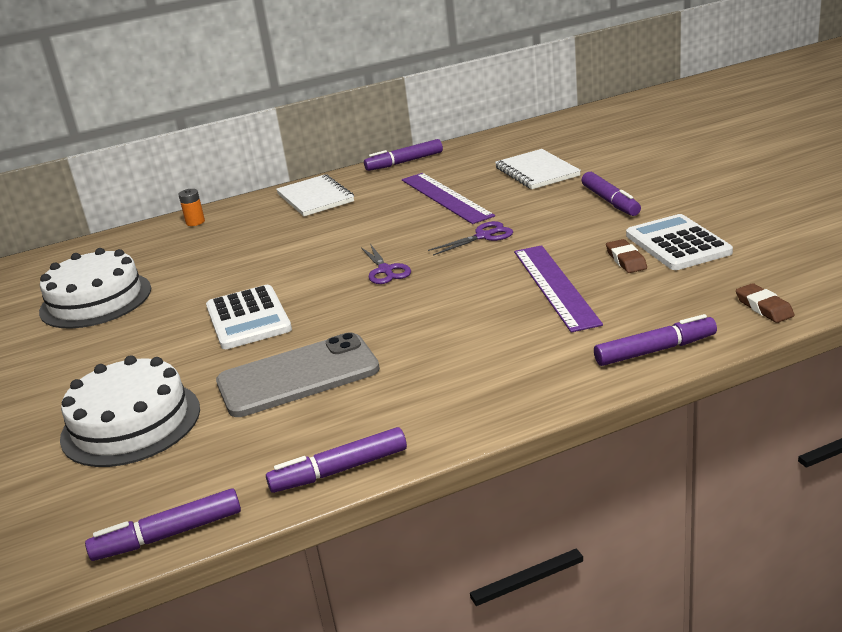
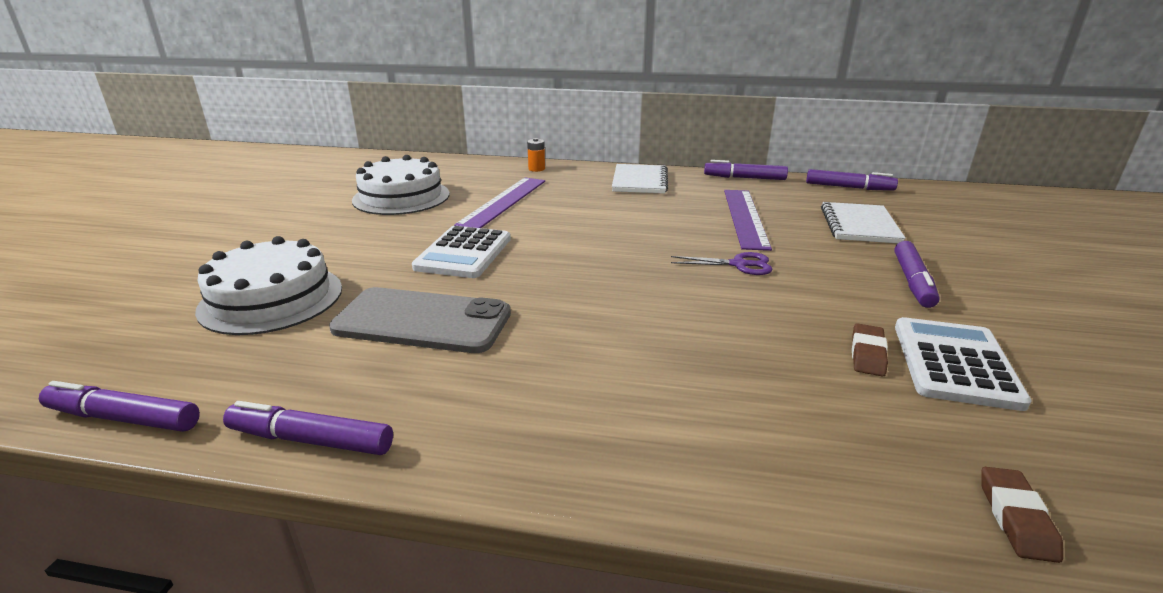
camera: 30 degrees right, 0 degrees up
purple scissors [361,244,411,284] -> none
purple ruler [514,245,603,333] -> purple ruler moved to [454,178,545,228]
purple marker [594,314,717,366] -> purple marker moved to [806,169,898,191]

